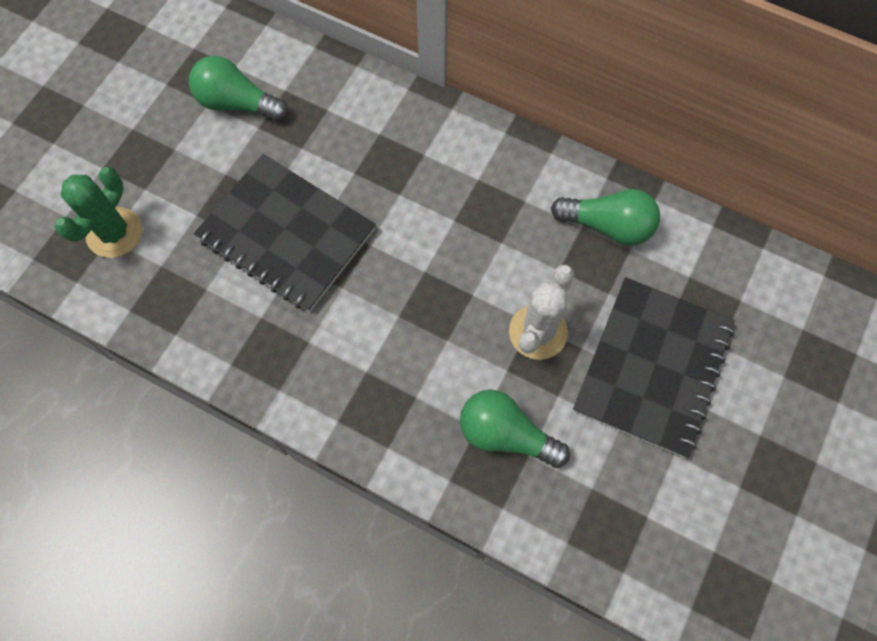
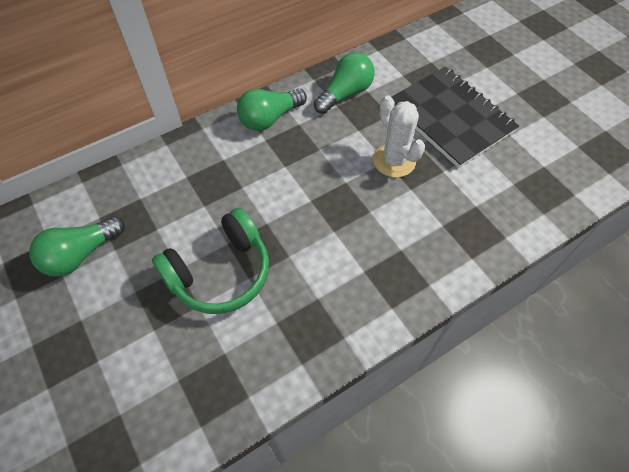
camera: 60 degrees left, 10 degrees down
green cactus [55,167,142,258] -> none
black notebook [194,154,376,312] -> green headphones [152,208,269,314]
green light bulb [460,390,570,468] -> green light bulb moved to [237,88,307,131]

